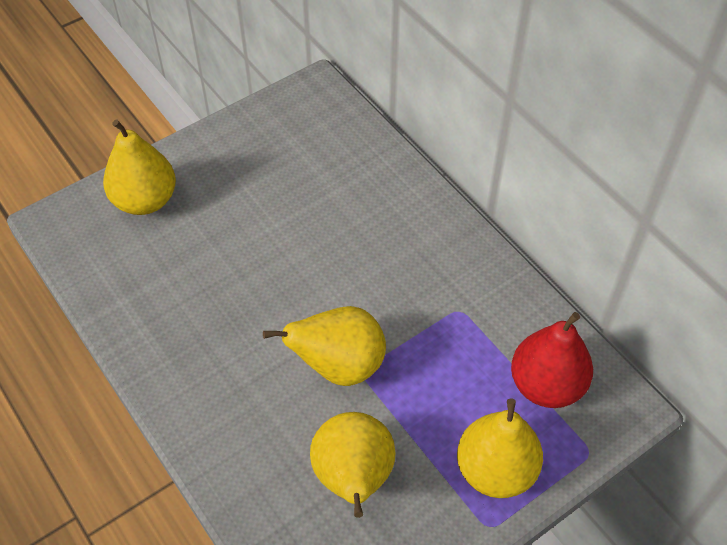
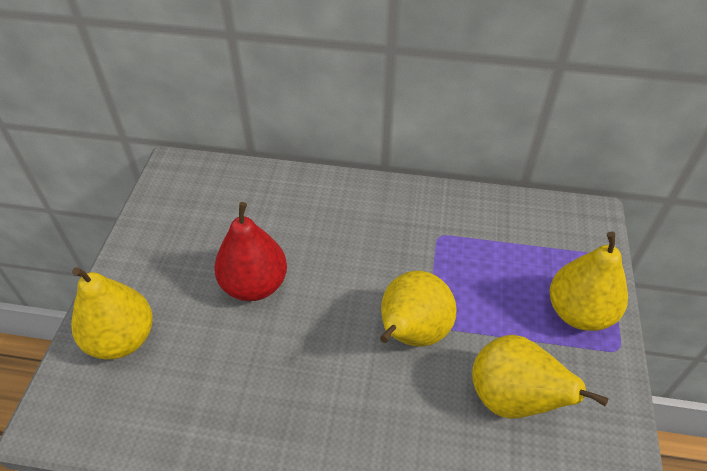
camera: 45 degrees left, 5 degrees down
red pear [511,312,593,408] -> red pear moved to [214,202,287,301]

